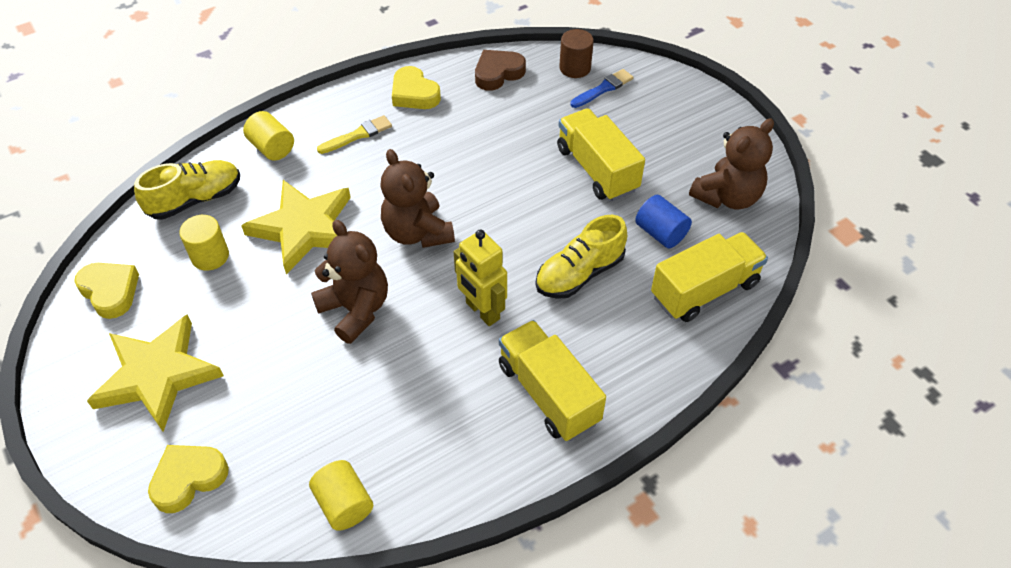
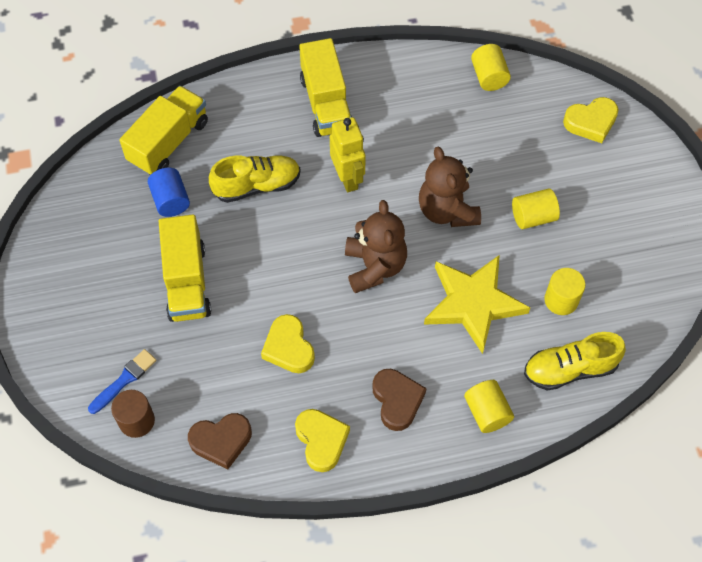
camera: 160 degrees left, 10 degrees up
yellow heart [74,263,139,319] -> yellow heart moved to [261,314,315,373]
yellow star [87,314,224,432] -> none
yellow brush [317,115,392,154] -> brown heart [372,369,426,431]
blue brush [571,69,633,108] -> blue brush turned 150 degrees clockwise [88,349,157,414]
yellow truck [651,232,768,322] -> yellow truck turned 135 degrees clockwise [120,86,208,175]
brown teddy bear [689,118,774,209] -> none
none -> yellow cylinder [512,188,560,229]

